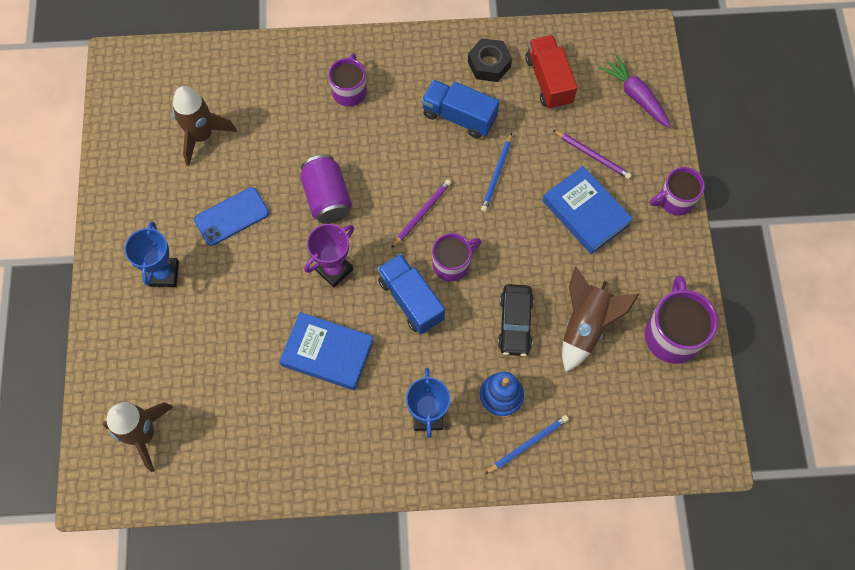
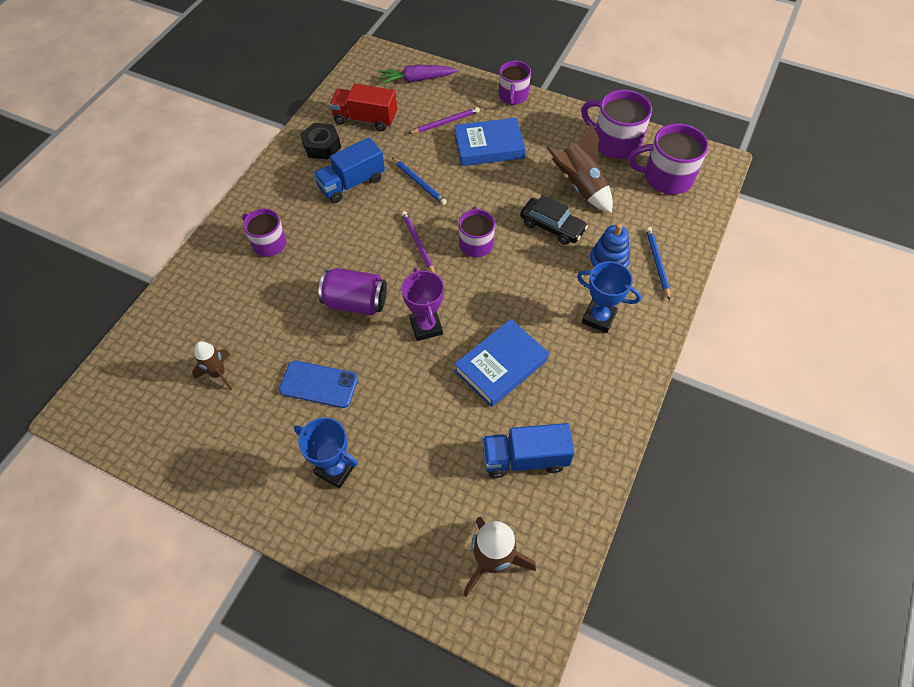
camera: 60 degrees left, 10 degrees down
brown rocket [173,86,237,166] -> brown rocket [192,341,232,390], size x0.63
blue phone [194,187,269,246] -> blue phone turned 75 degrees counterclockwise [279,361,358,408]
blue truck [377,254,445,335] -> blue truck moved to [482,423,574,478]
none -> purple mug [628,124,708,194]

